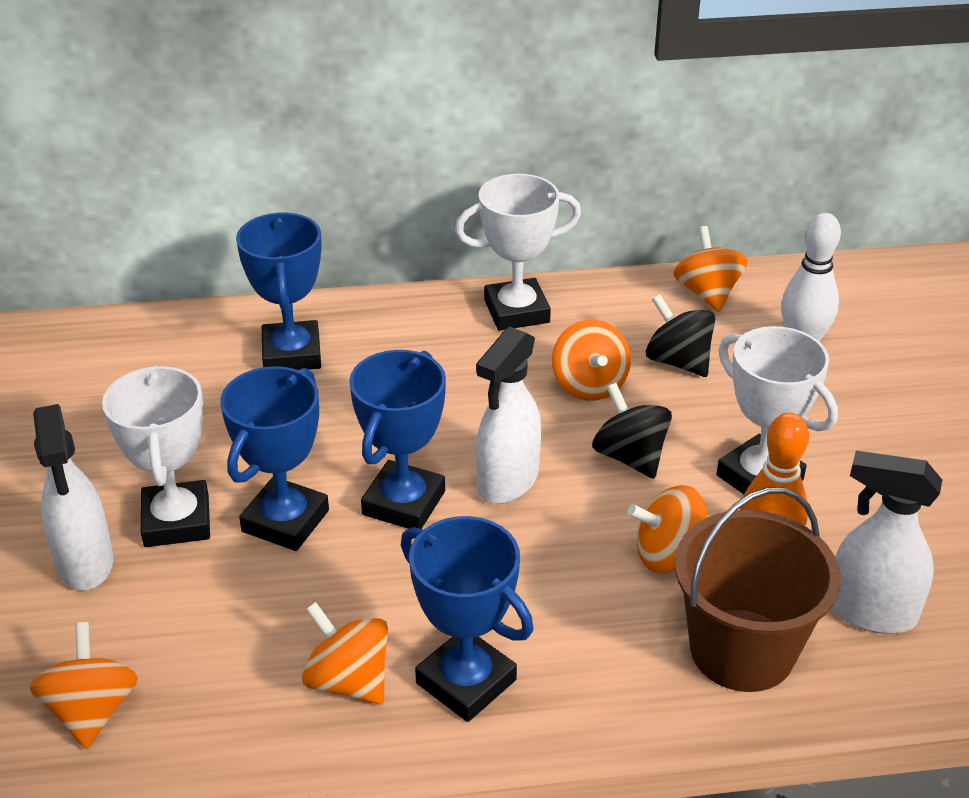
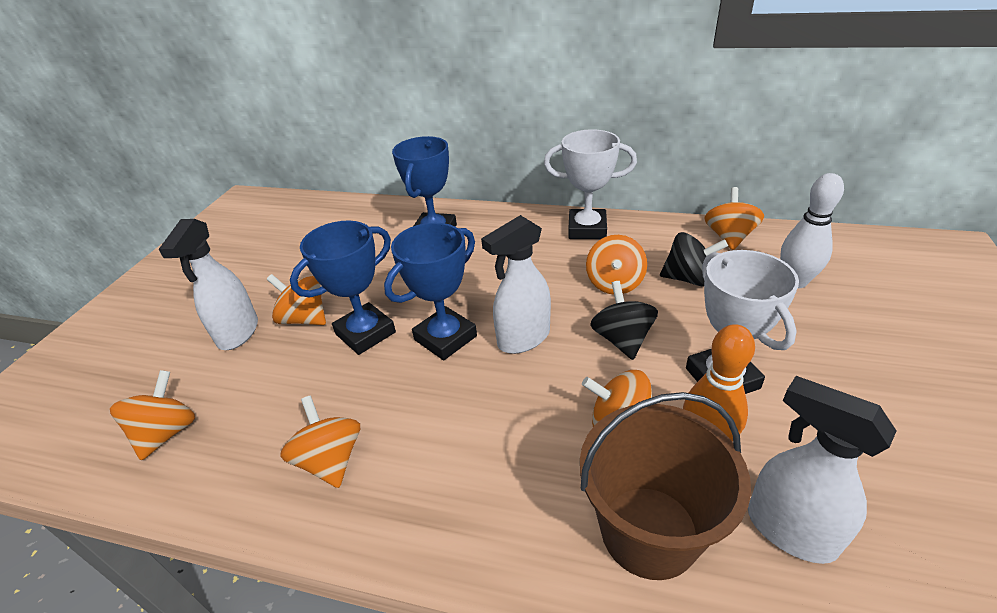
camera: 25 degrees right, 0 degrees up
white trophy [102,365,210,547] -> orange spinning top [267,274,326,325]
blue trophy [401,516,533,722] -> none
black spinning top [646,294,715,377] -> black spinning top turned 120 degrees clockwise [660,232,728,287]

